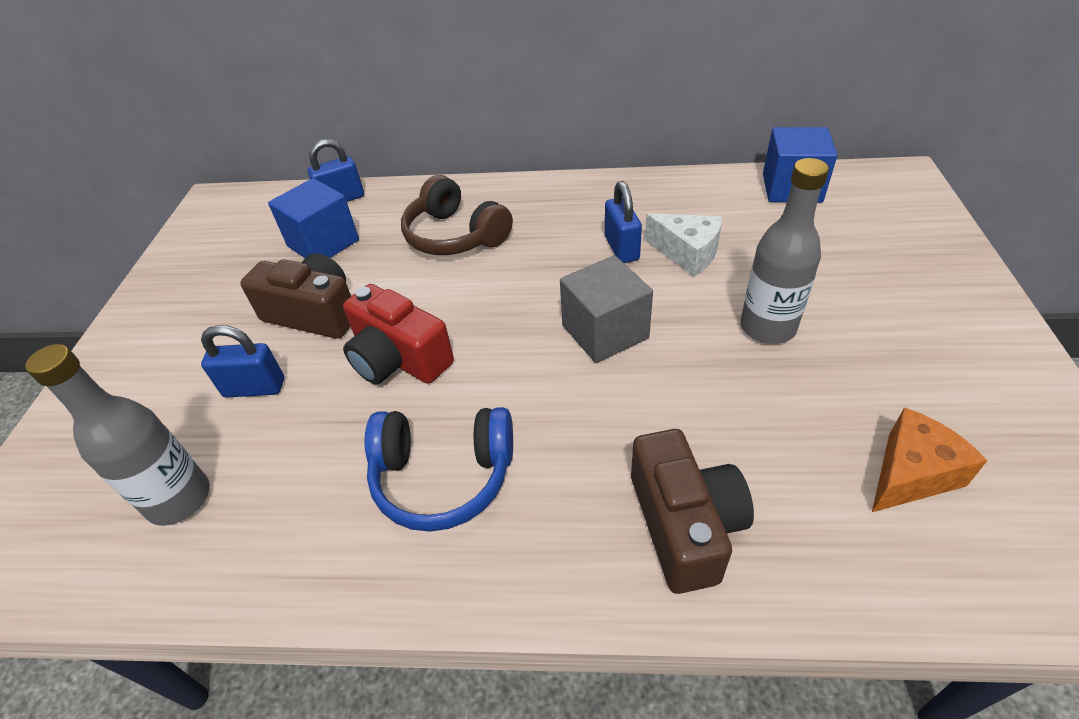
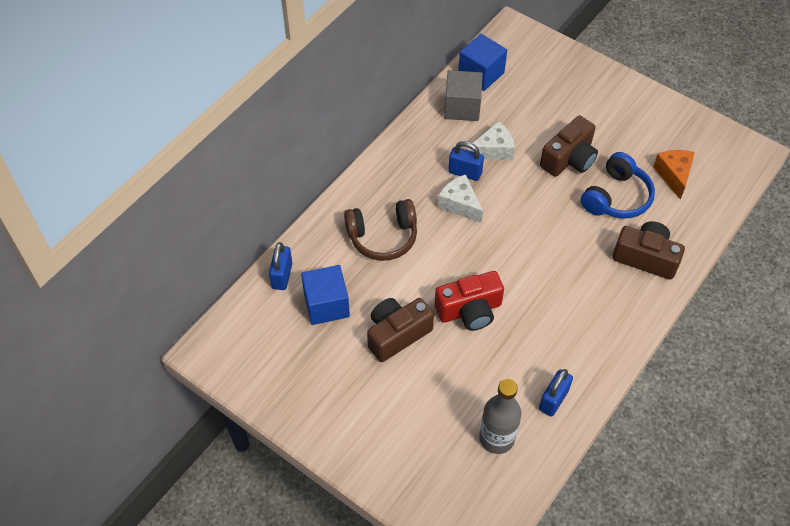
camera: 60 degrees left, 10 degrees up
blue padlock [201,325,284,398] -> blue padlock moved to [539,369,573,417]
blue headphones [365,407,513,532] -> blue headphones moved to [581,152,655,219]
grey cube [560,255,653,363] -> grey cube moved to [444,70,483,121]
grey bottle [740,158,829,344] -> brown camera [540,116,598,177]
none -> white cheese [437,174,483,223]

